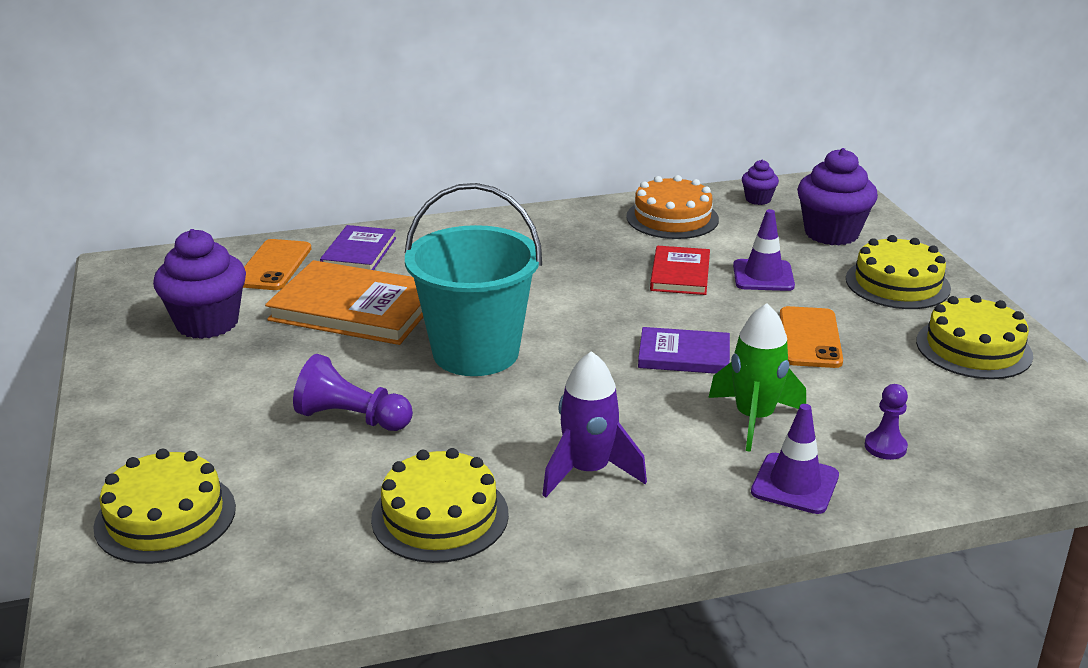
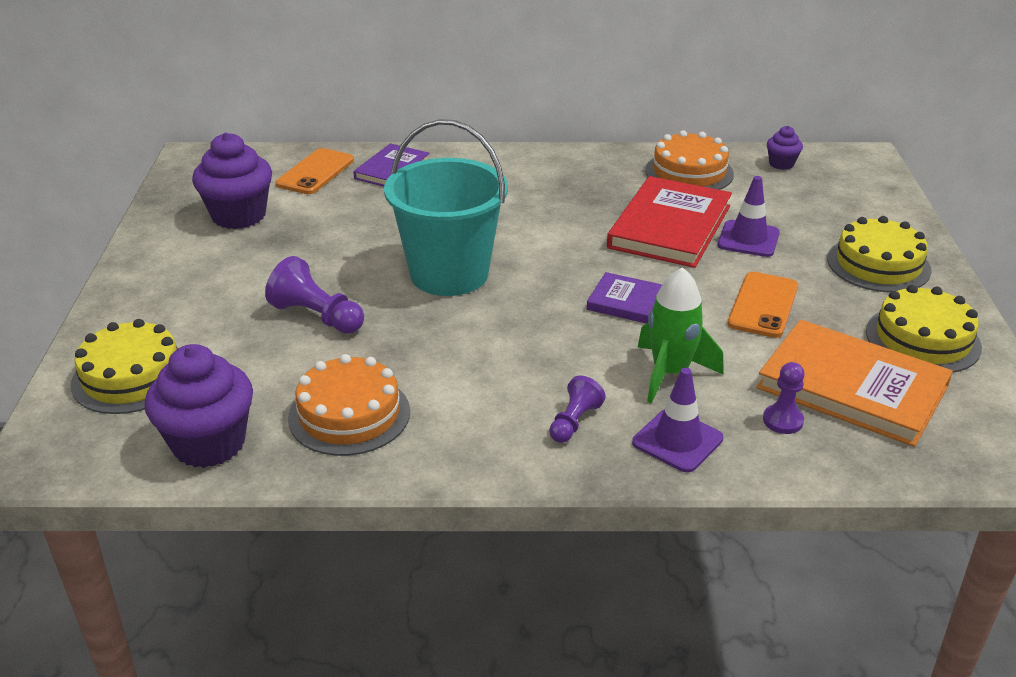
camera: 15 degrees right, 5 degrees up
orange book [265,260,423,345] -> orange book moved to [756,320,953,447]
yellow cake [371,448,509,563] -> orange cake [288,354,410,456]
purple rocket [542,351,647,498] -> none
red book [650,246,710,295] -> red book [607,176,732,268], size x1.73
purple cupcake [797,148,878,245] -> purple cupcake moved to [145,344,253,468]
none -> purple pawn [549,376,606,443]

